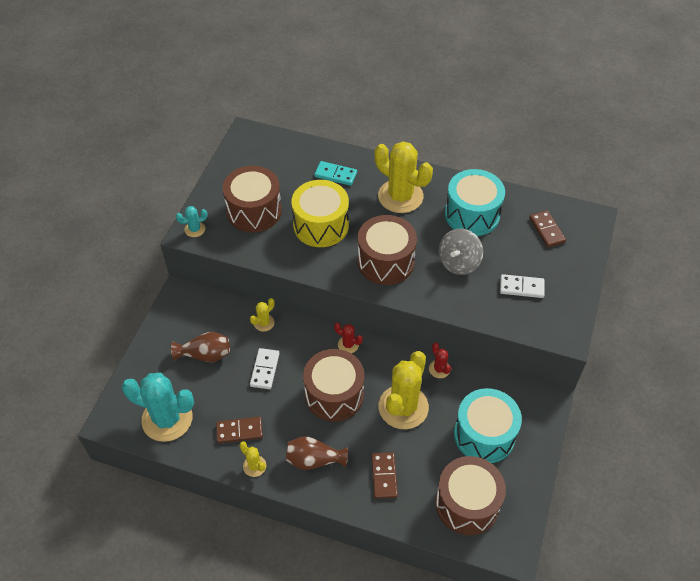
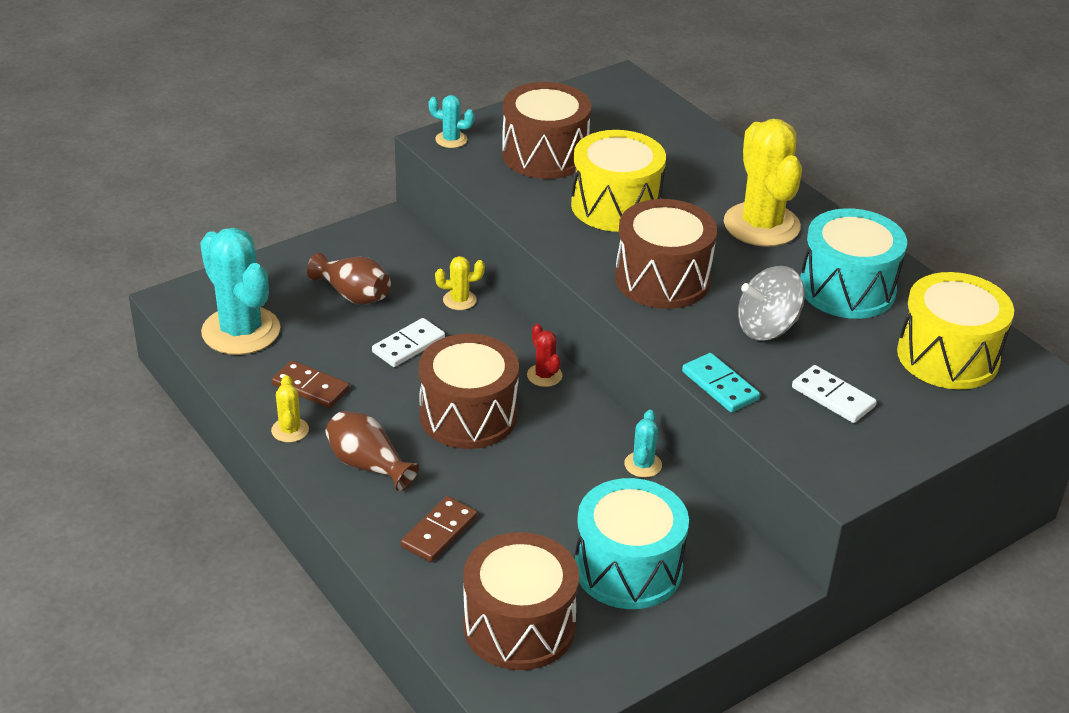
camera: 35 degrees right, 15 degrees down
turquoise domino [314,161,357,186] -> turquoise domino moved to [682,353,760,412]
yellow cactus [378,351,429,429] -> none
red cactus [429,342,451,378] -> turquoise cactus [624,410,662,478]
brown domino [529,210,566,247] -> yellow drum [897,272,1014,390]

